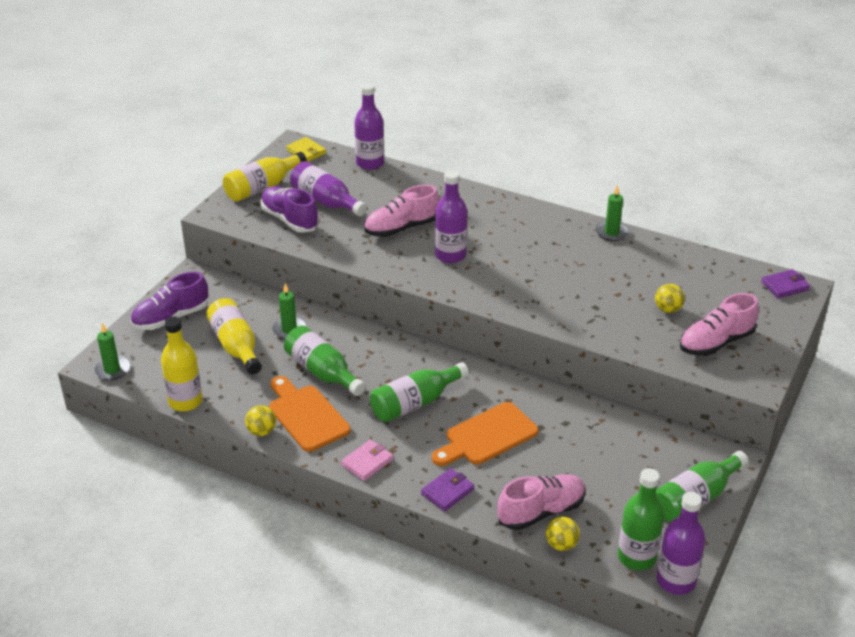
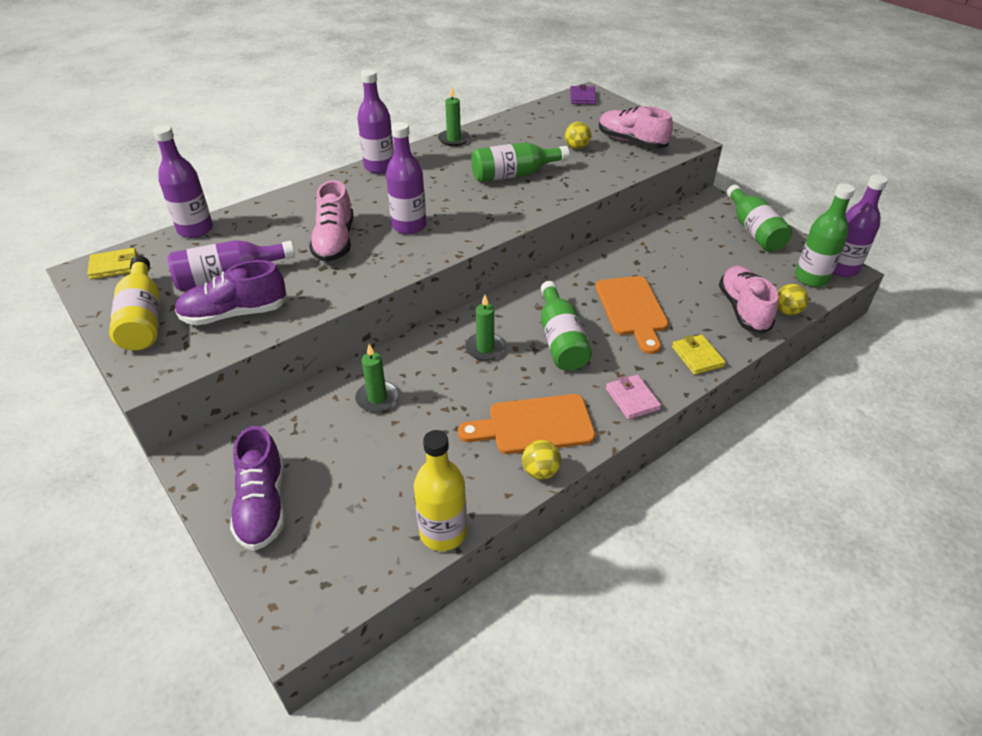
camera: 65 degrees left, 5 degrees up
green candle [94,323,130,381] -> green candle moved to [465,295,506,361]
yellow bottle [206,298,262,375] -> none
green bottle [284,326,366,396] -> green bottle moved to [471,142,570,182]
purple wallet [421,468,474,511] -> yellow wallet [672,334,726,375]
pink shoe [680,293,759,356] -> pink shoe turned 135 degrees clockwise [599,106,673,149]
none -> purple bottle [357,69,394,174]

